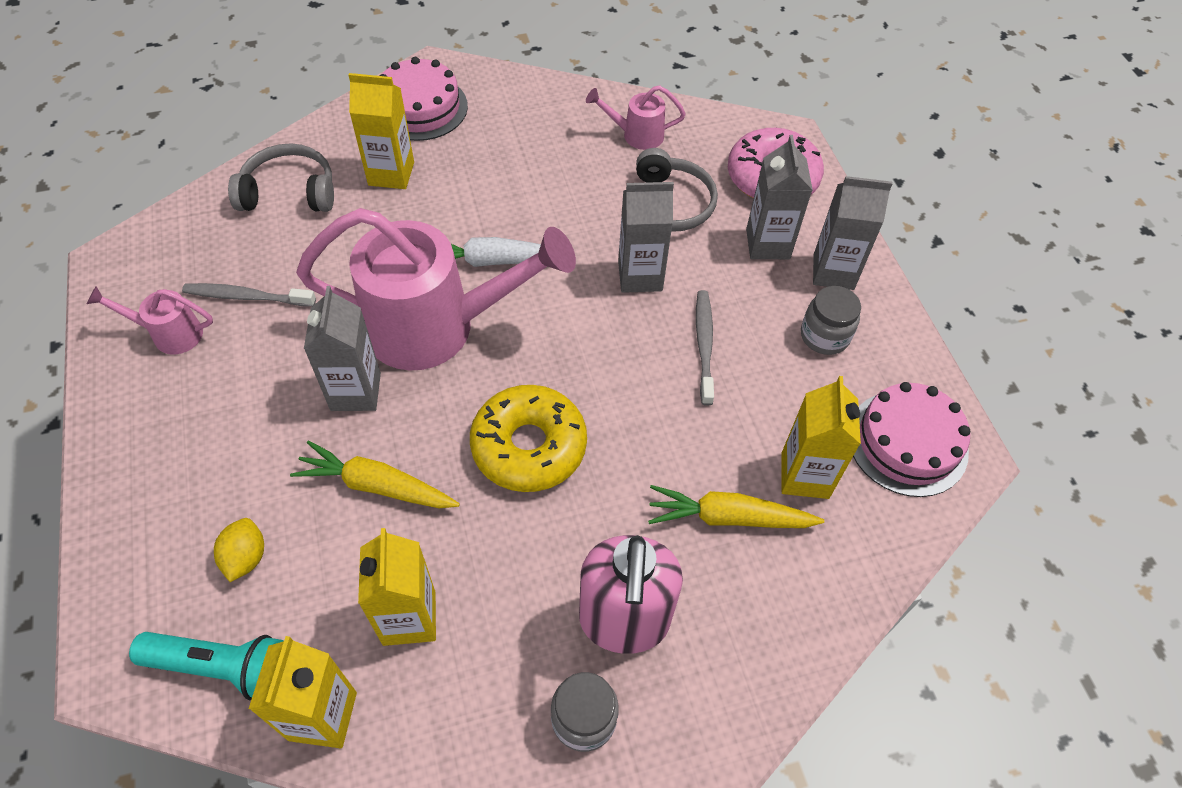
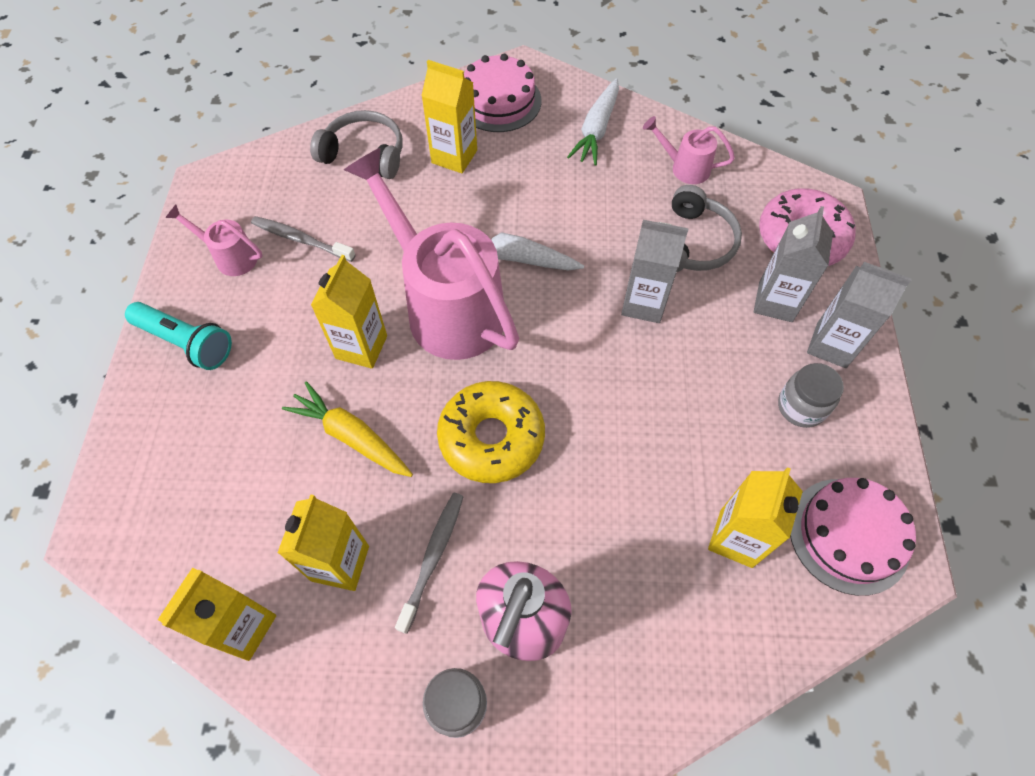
camera: 20 degrees right, 5 degrees up
turquoise flashlight [129,632,283,700] -> turquoise flashlight moved to [125,302,232,370]
yellow lemon [214,518,264,582] -> none
pink watering can [296,208,576,371] -> pink watering can turned 150 degrees counterclockwise [344,148,519,360]
grey carton [304,286,381,411] -> yellow carton [311,255,387,369]
yellow carrot [648,485,824,528] -> none
grey toothbrush [696,290,714,406] -> grey toothbrush moved to [395,493,464,634]
none -> white carrot [567,78,619,165]

